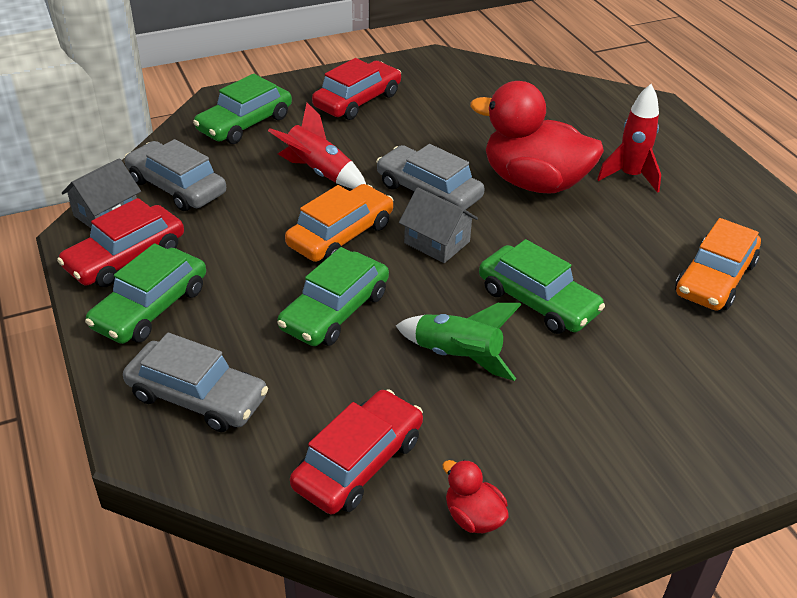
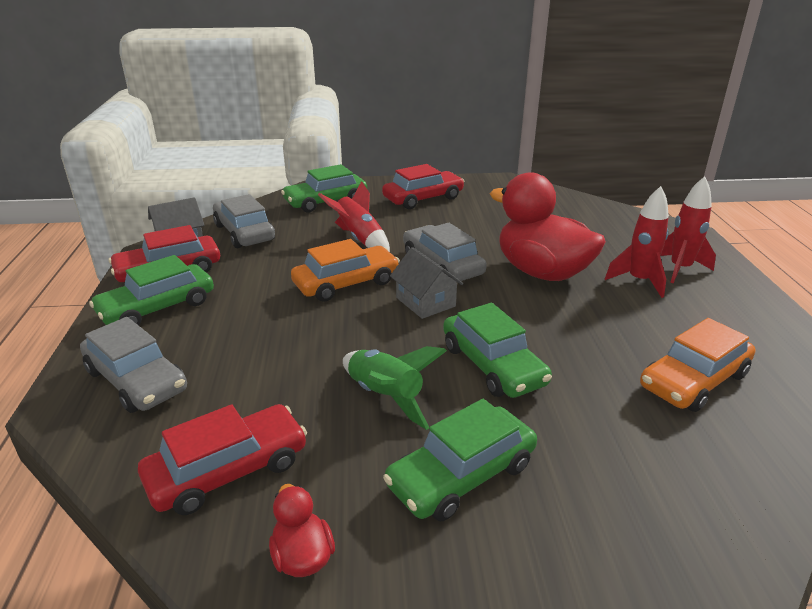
camera: 20 degrees right, 10 degrees down
green car [277,247,389,346] -> green car moved to [383,399,537,521]
none -> red rocket [661,176,716,283]

